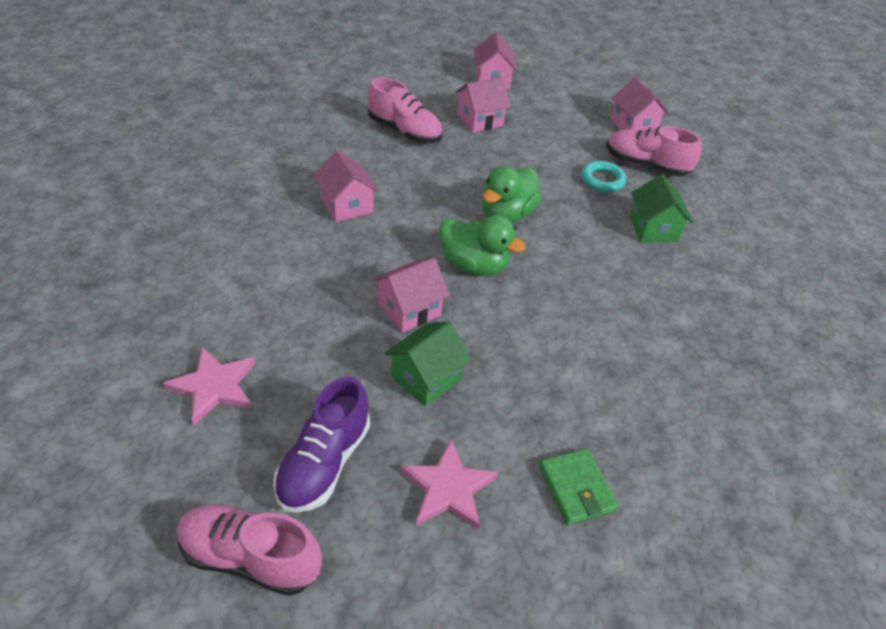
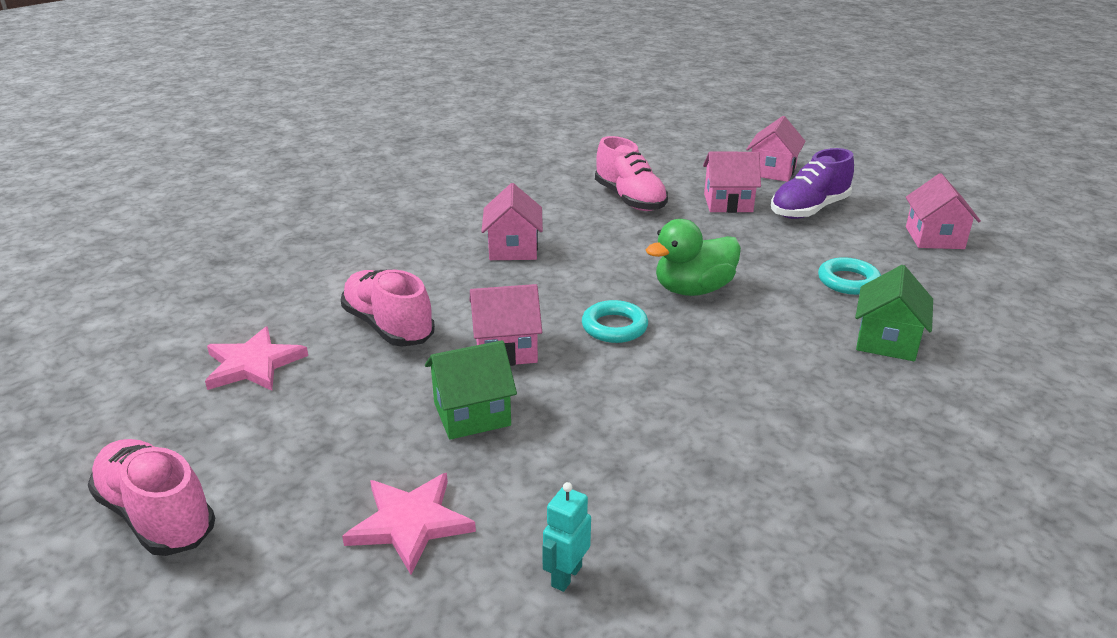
camera: 30 degrees right, 15 degrees down
purple shoe [273,377,370,513] -> purple shoe moved to [771,148,854,219]
green duck [439,215,526,276] -> turquoise ring [582,300,648,343]
green wallet [539,448,618,525] -> turquoise robot [542,482,591,592]
pink shoe [607,126,702,176] -> pink shoe moved to [341,270,435,347]

